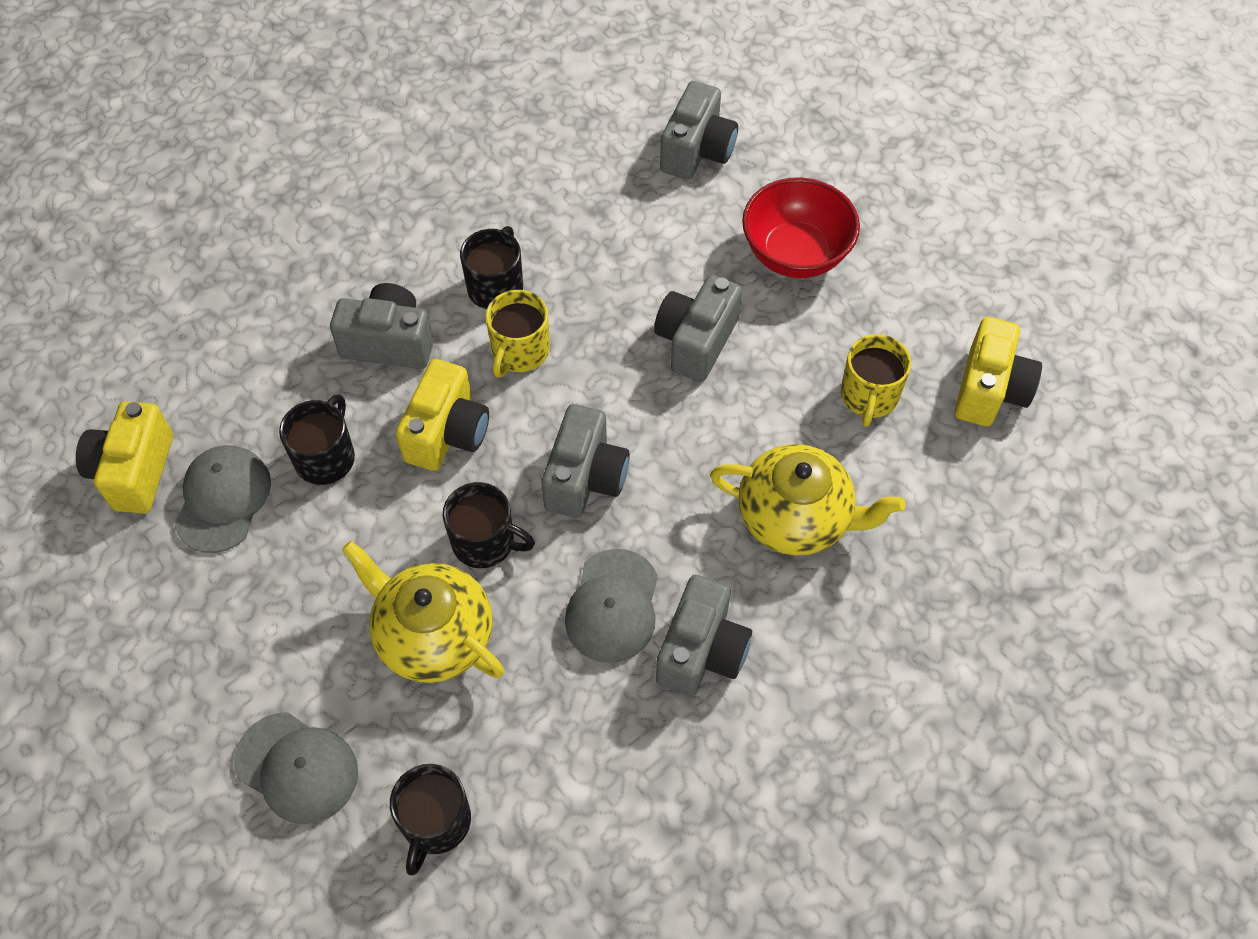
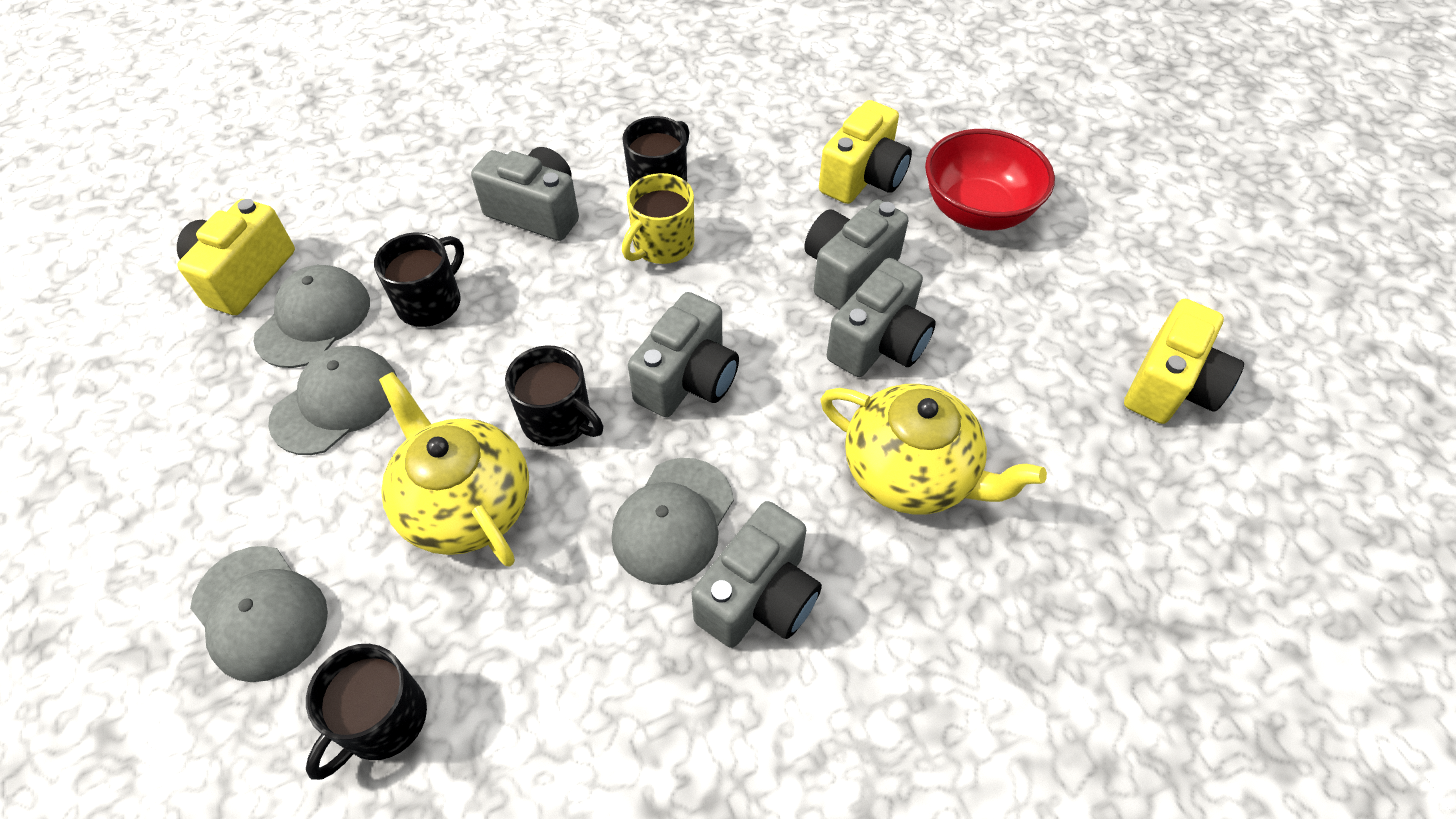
camera: 15 degrees right, 5 degrees down
yellow camera [396,359,489,471] -> yellow camera moved to [819,100,912,204]
grey camera [660,81,738,179] -> grey camera moved to [827,258,936,377]
yellow mug [841,334,911,427] -> none
none -> grey cap [268,346,397,455]

